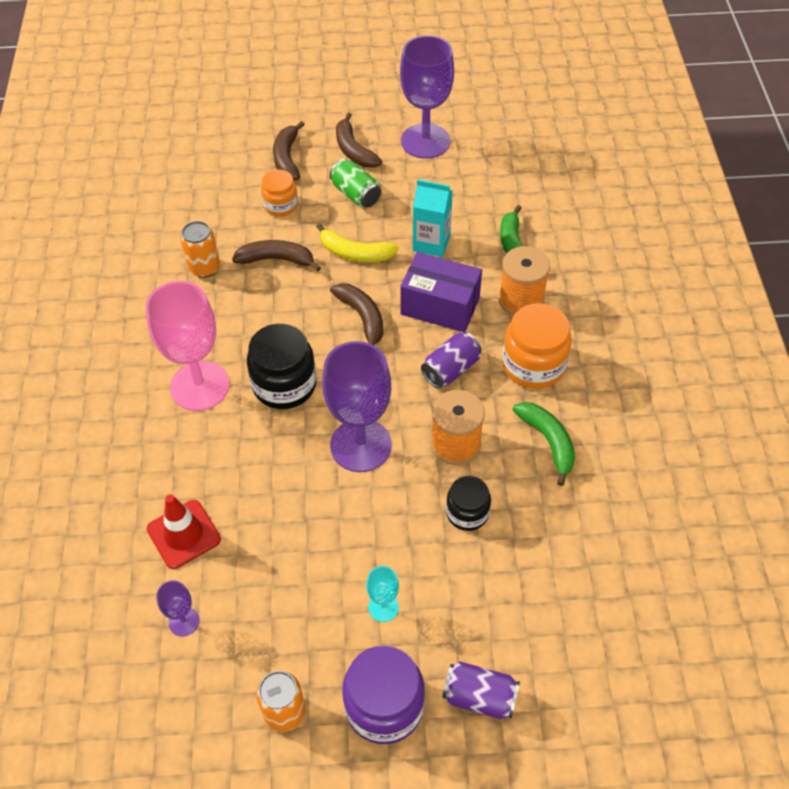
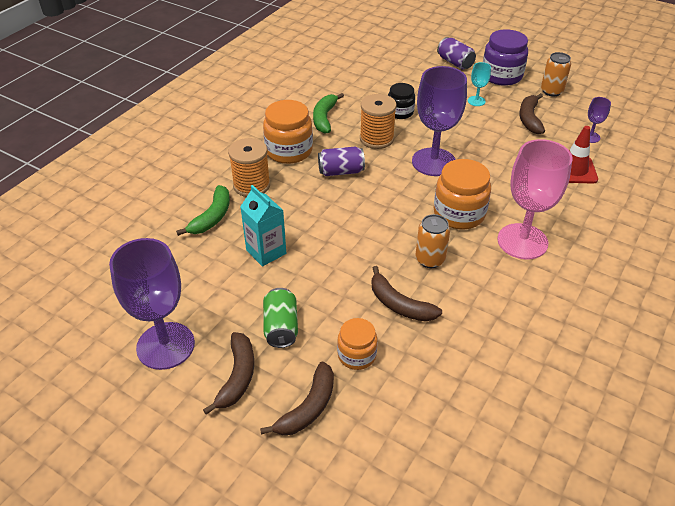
camera: 145 degrees left, 10 degrees down
orange can [180,221,220,278] -> orange can moved to [415,214,450,268]
black jar [247,324,317,409] -> orange jar [434,159,491,229]
yellow banana [316,223,399,262] -> none
brown banana [330,283,383,345] -> brown banana moved to [519,93,545,134]
purple box [400,252,482,332] -> none

